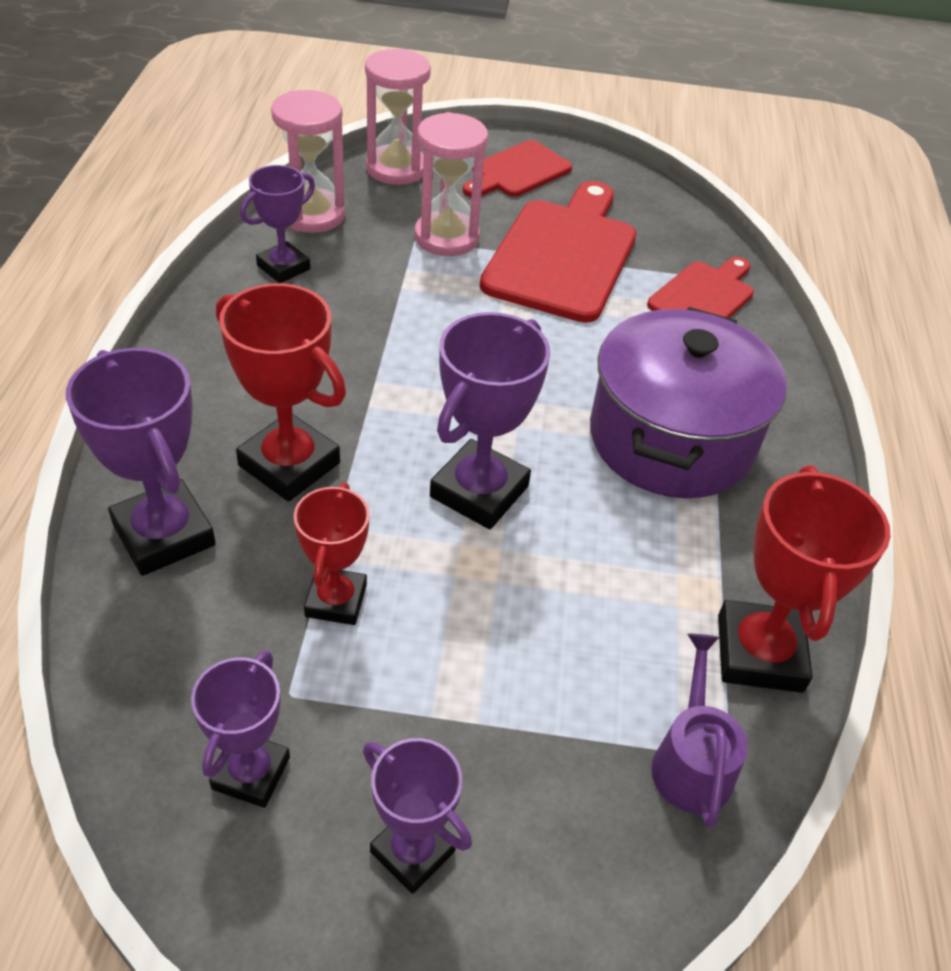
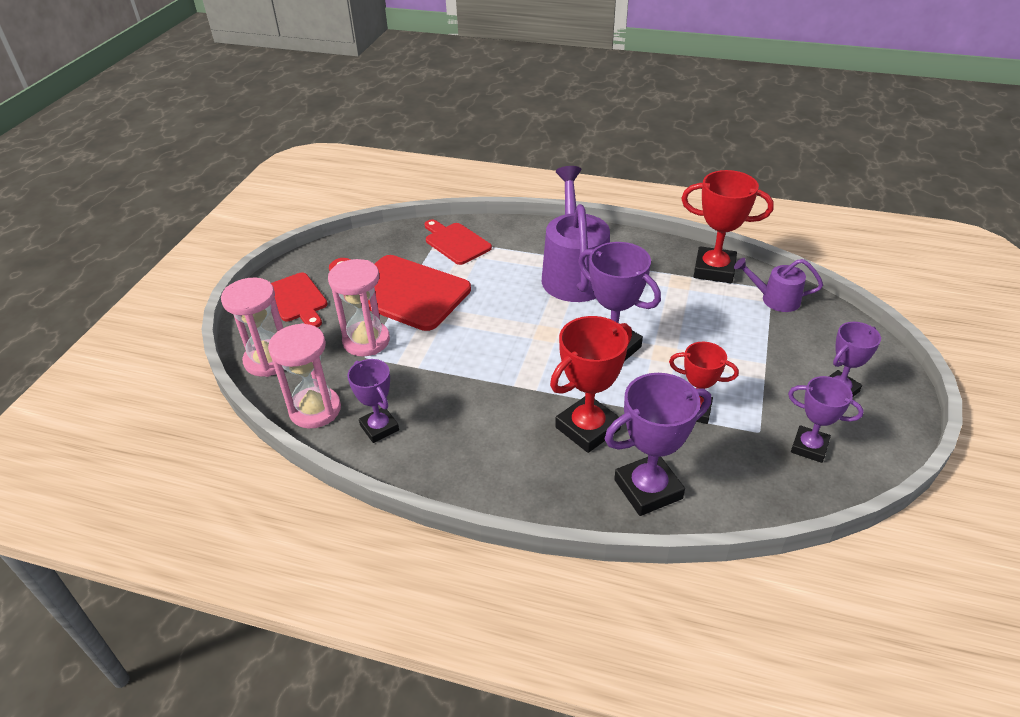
camera: 75 degrees left, 5 degrees down
purple pot [590,307,787,498] -> purple watering can [542,166,610,302]

